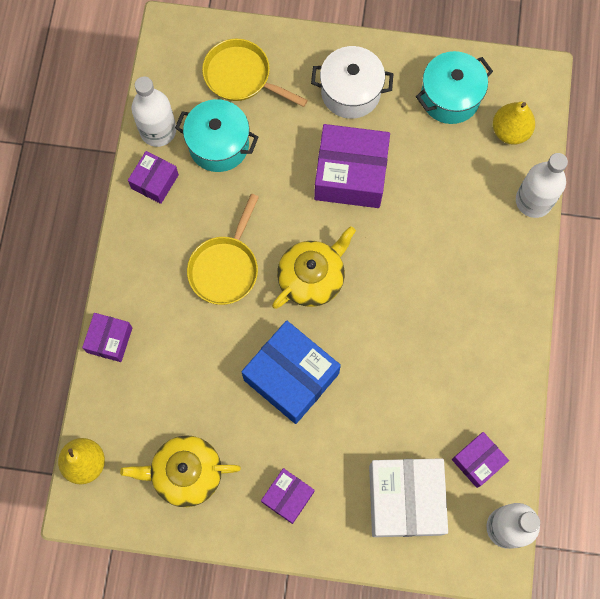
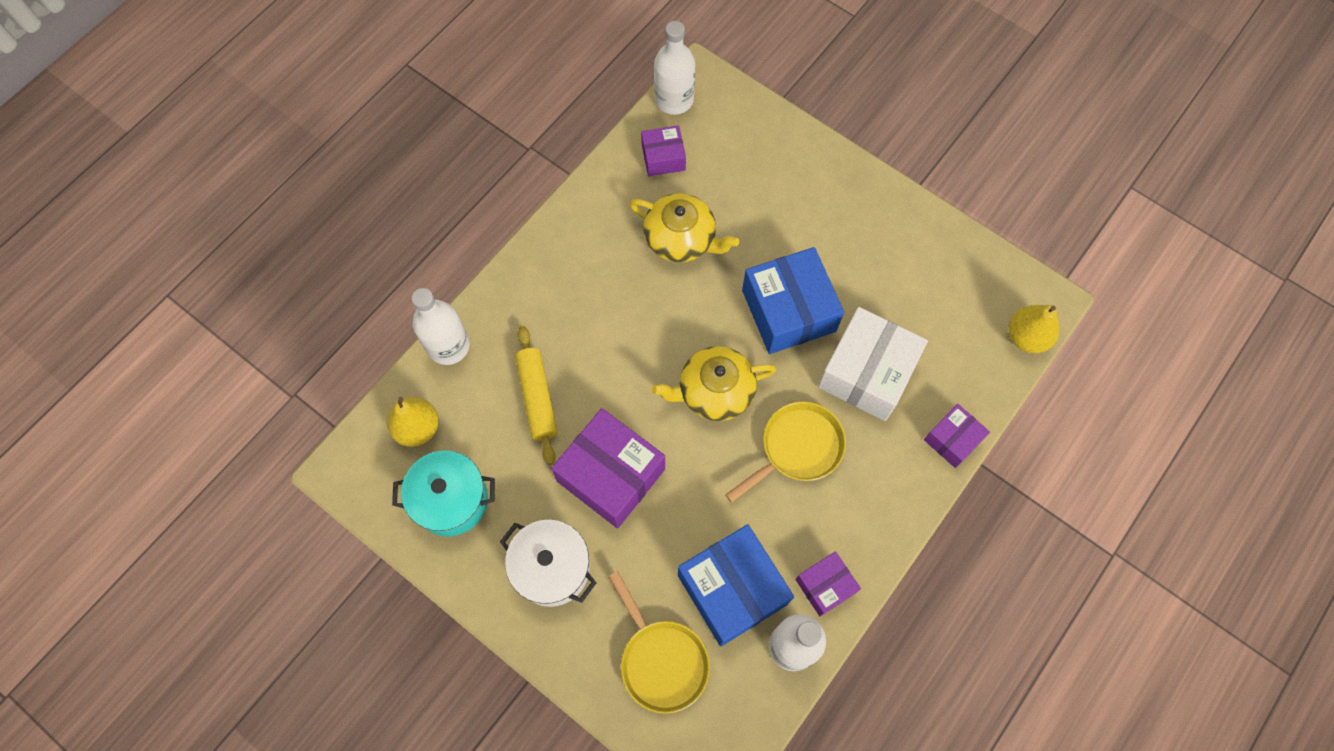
camera: 150 degrees left, 5 degrees down
yellow teapot [120,435,241,507] -> yellow teapot moved to [630,193,739,263]
turquoise pot [175,99,258,172] -> blue box [678,524,794,646]
purple box [261,468,314,524] -> none
white box [369,458,448,537] -> white box moved to [818,307,928,421]
none -> yellow rolling pin [515,326,558,465]

